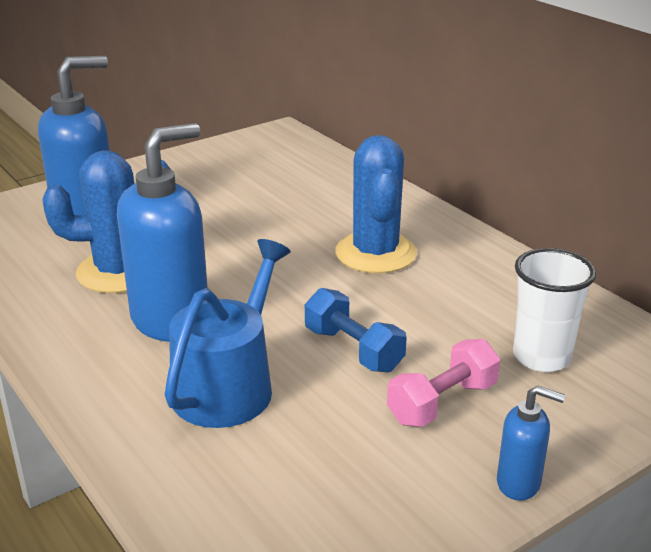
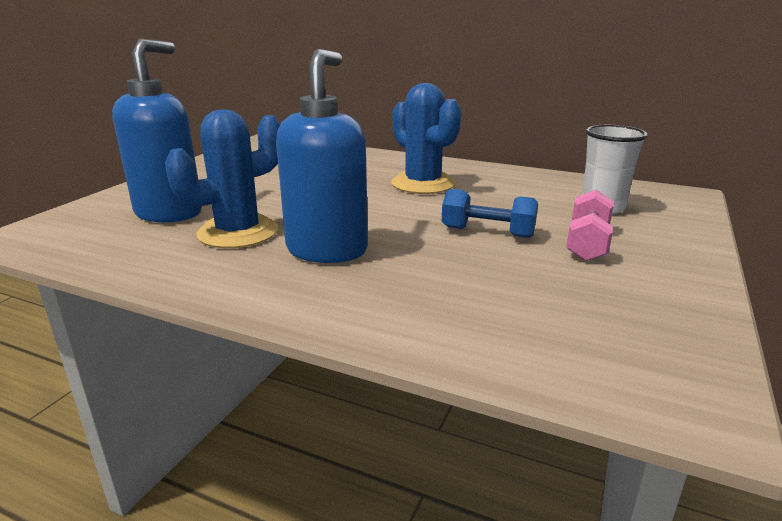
camera: 30 degrees left, 5 degrees down
blue watering can [165,239,291,428] -> none
blue soap dispenser [497,385,565,501] -> none

